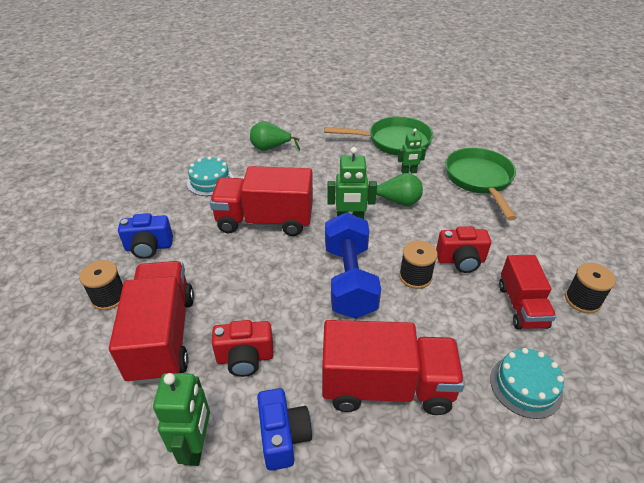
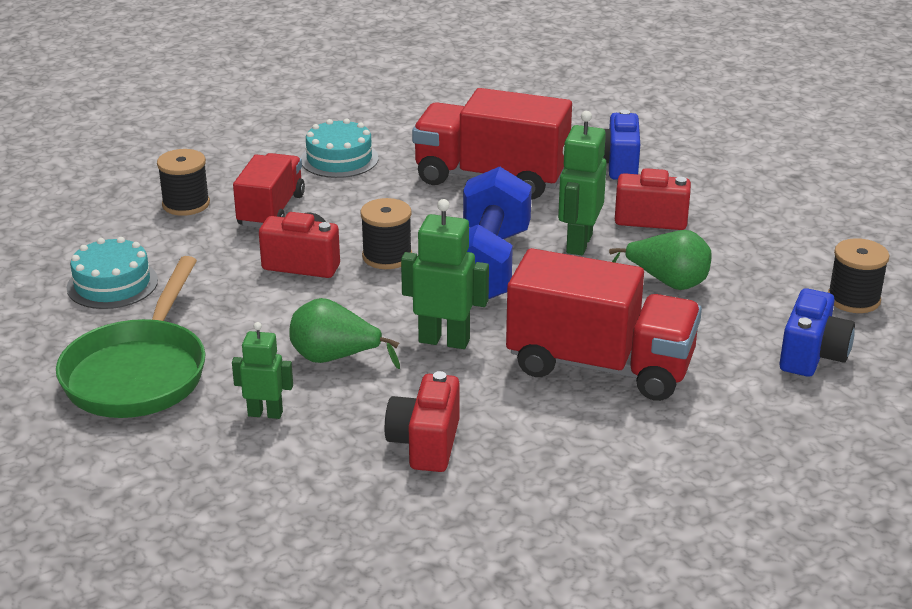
camera: 165 degrees left, 10 degrees down
red truck [109,261,194,384] -> none
blue camera [118,213,173,259] -> blue camera turned 105 degrees clockwise [779,288,855,377]
green robot [153,373,210,466] -> green robot moved to [558,111,607,255]
turquoise cake [187,156,234,196] -> turquoise cake moved to [67,237,158,309]
green pear [250,121,300,151] -> green pear moved to [609,230,712,290]
green pan [324,117,433,156] -> none
none -> red camera [385,371,459,472]

